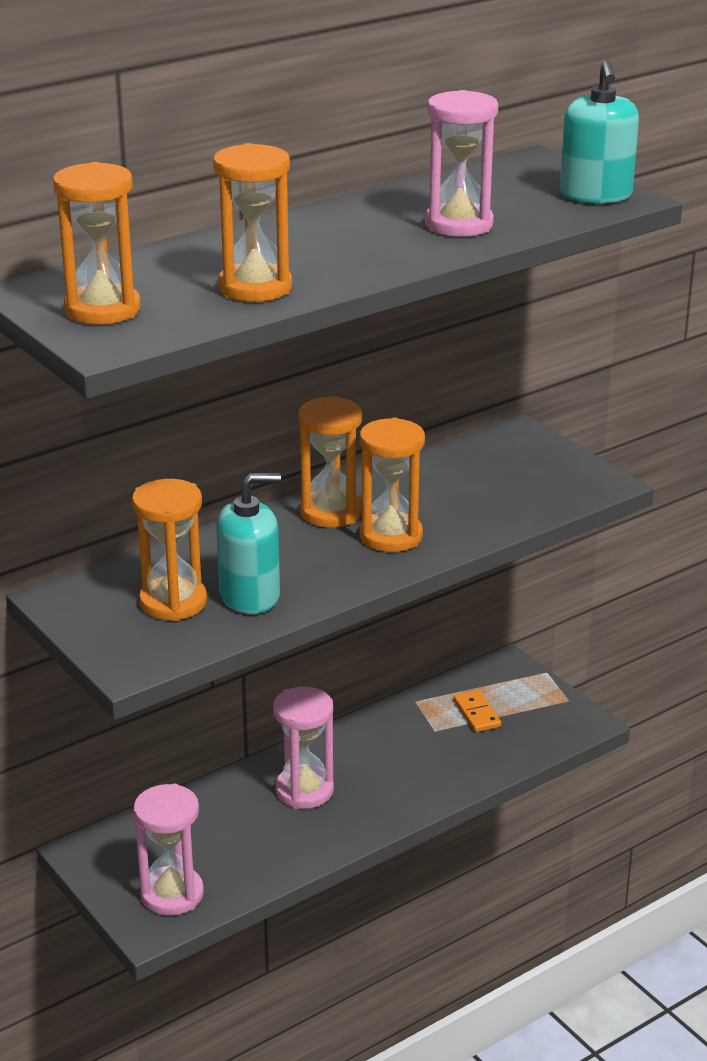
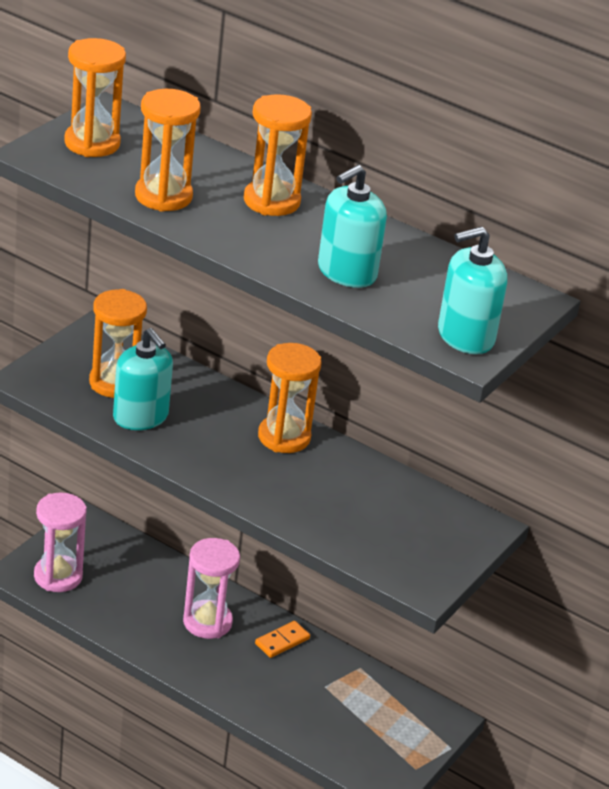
camera: 65 degrees right, 5 degrees up
orange hourglass [359,418,425,552] -> orange hourglass moved to [244,94,312,216]
pink hourglass [425,90,498,237] -> turquoise soap dispenser [318,165,387,288]
orange domino [453,690,501,732] -> orange domino moved to [255,621,310,658]

